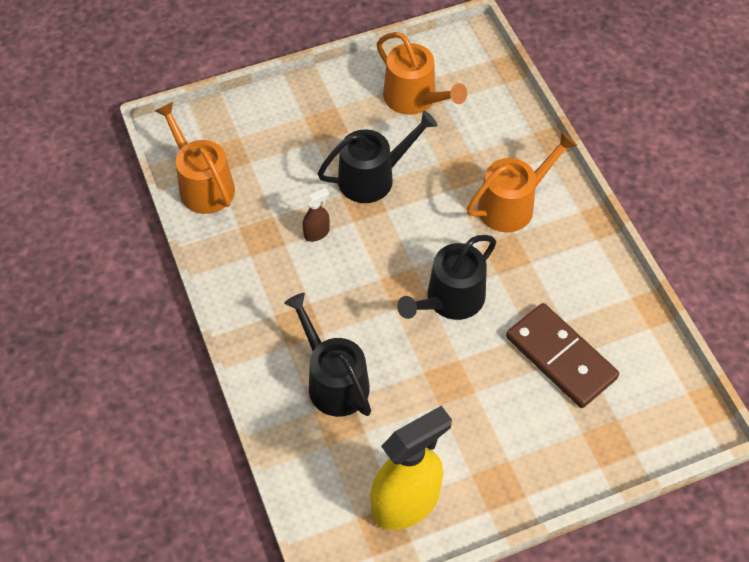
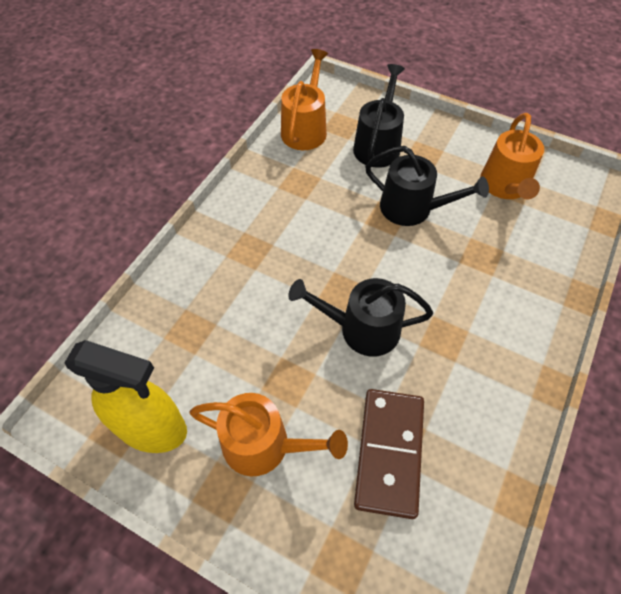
camera: 50 degrees right, 0 degrees up
black watering can [284,293,371,417] -> black watering can moved to [353,64,405,168]
brown spray bottle [302,188,330,242] -> none
orange watering can [467,132,577,232] -> orange watering can moved to [189,393,348,476]

